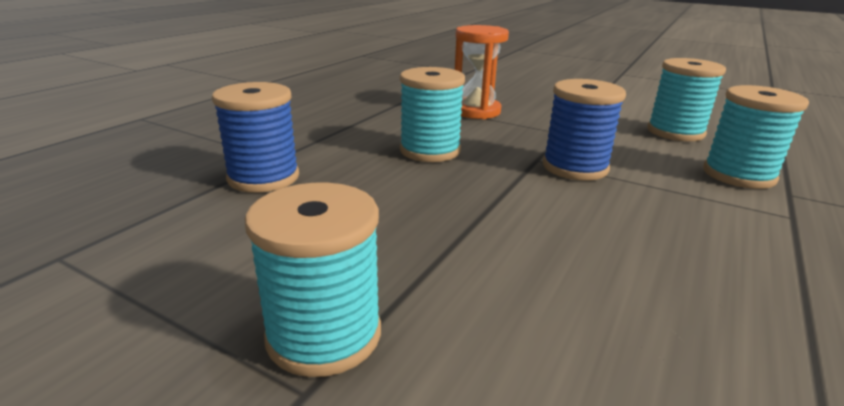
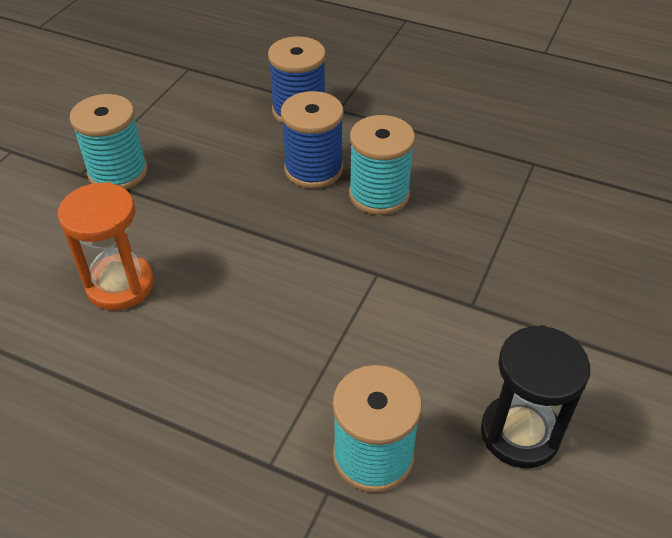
camera: 85 degrees right, 20 degrees up
orange hourglass [455,25,509,119] -> orange hourglass moved to [57,182,154,311]
blue spool [543,79,626,181] -> blue spool moved to [281,91,344,189]
turquoise spool [647,58,726,141] -> black hourglass [481,325,590,468]

